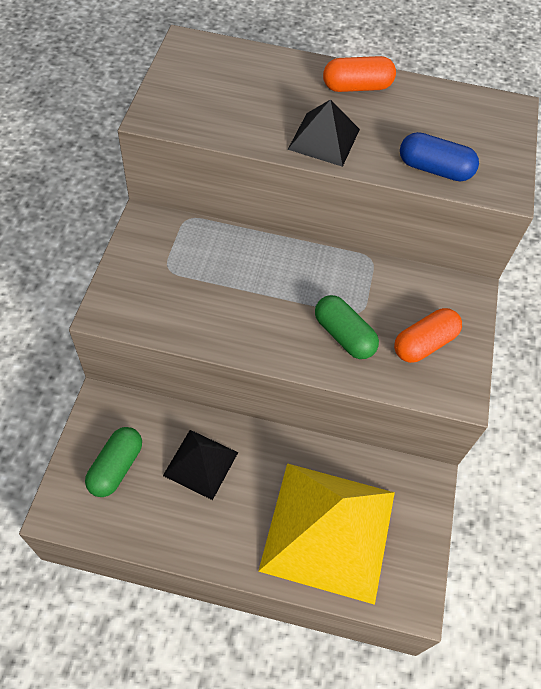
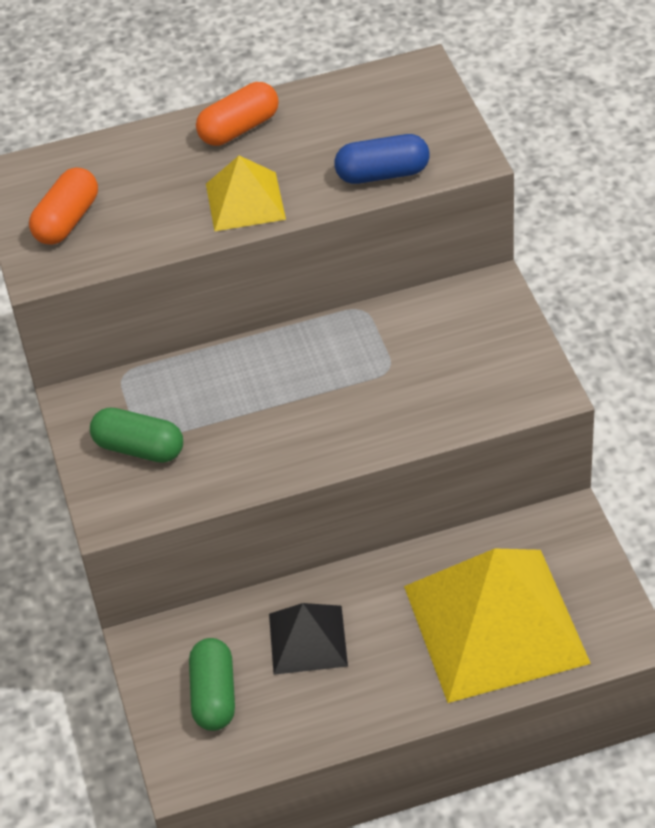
camera: 20 degrees left, 10 degrees down
black pyramid [288,99,360,167] -> yellow pyramid [206,156,286,232]
green capsule [315,295,379,359] -> green capsule moved to [90,408,183,463]
orange capsule [394,308,462,363] -> orange capsule moved to [29,167,98,245]

